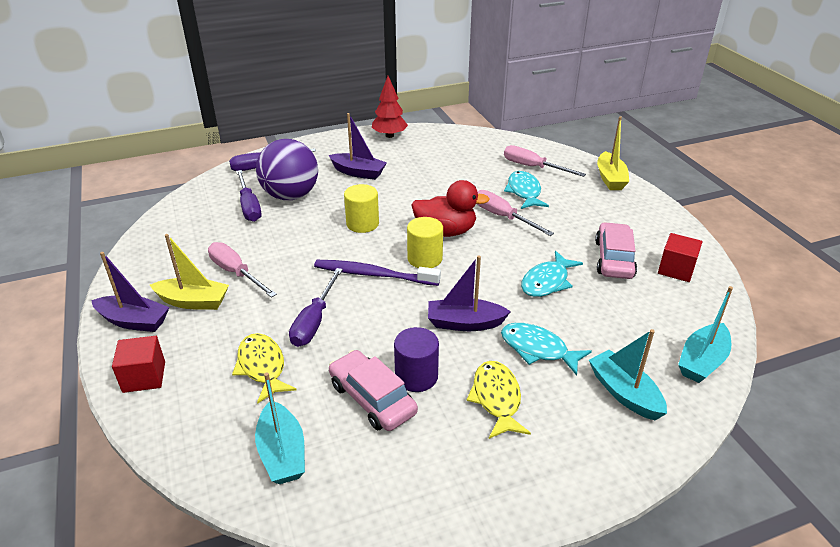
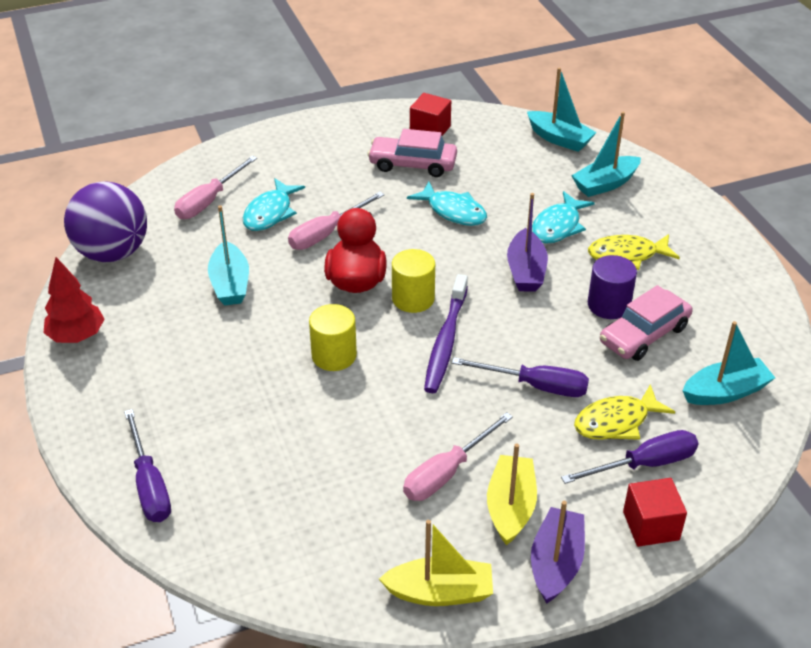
camera: 90 degrees left, 5 degrees up
purple screwdriver [236,170,262,222] -> purple screwdriver moved to [561,430,698,484]
purple ball [256,139,318,200] -> purple ball moved to [64,181,147,262]
purple boat [329,113,387,180] -> none
turquoise fish [504,171,549,209] -> turquoise fish turned 60 degrees counterclockwise [243,178,305,231]
yellow boat [597,116,629,190] -> yellow boat moved to [379,520,493,606]
none -> turquoise boat [208,205,249,305]

